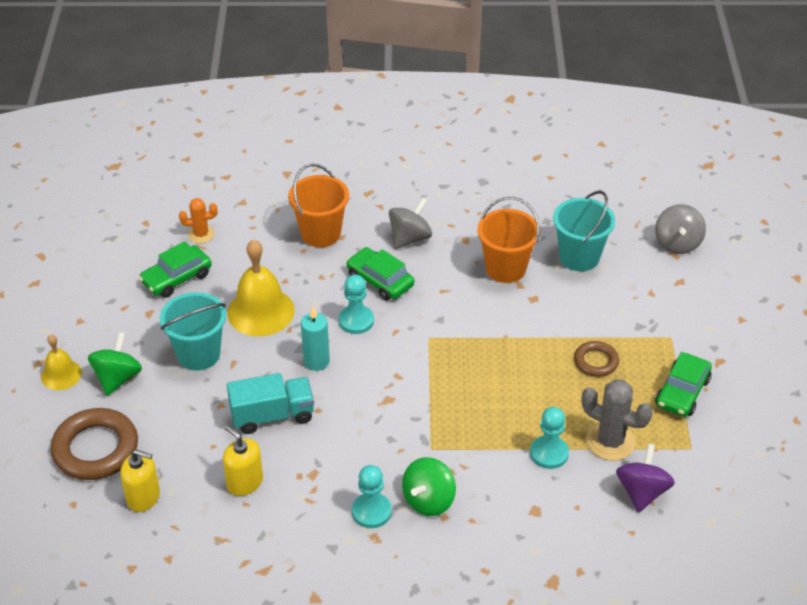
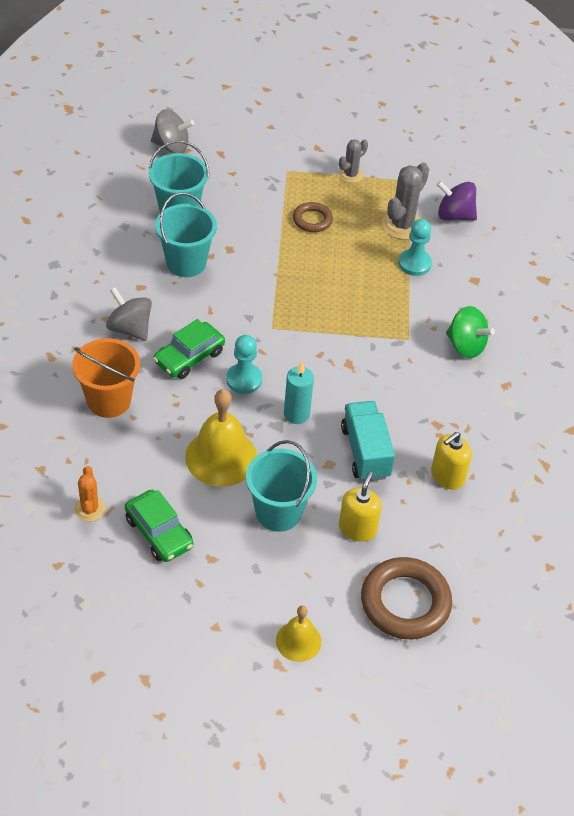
camera: 90 degrees left, 5 degrees up
green spinning top [88,332,142,396] -> none
yellow soap dispenser [120,449,160,512] -> yellow soap dispenser moved to [339,472,382,542]
turquoise pawn [352,465,392,528] -> none
orange bucket [478,197,540,283] -> turquoise bucket [155,192,217,277]
green car [655,352,712,417] -> grey cactus [339,139,368,183]

